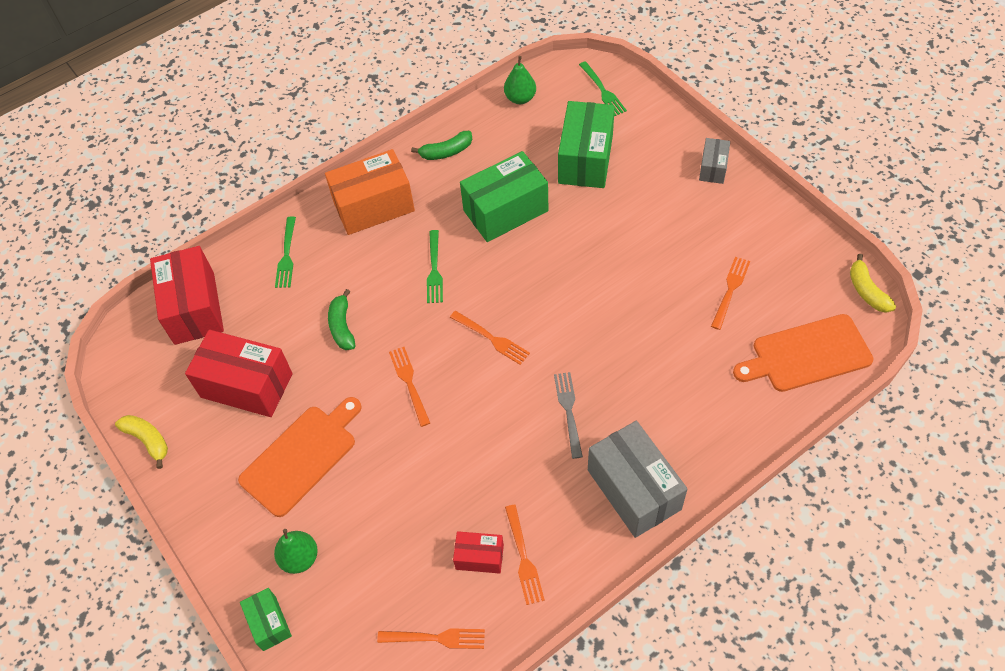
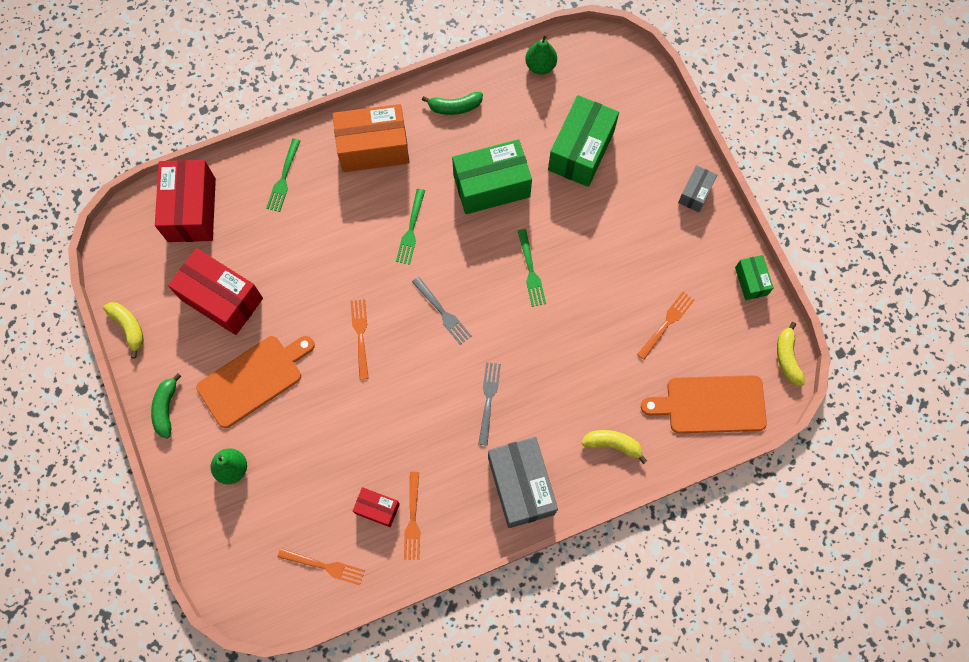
camera: 10 degrees right, 15 degrees up
green box [240,588,292,651] -> green box moved to [735,255,774,300]
green banana [328,289,355,350] -> green banana moved to [151,373,181,438]
orange fork [450,311,530,365] -> grey fork [412,277,471,345]
green fork [579,61,627,116] -> green fork moved to [518,229,546,307]
none -> yellow banana [581,430,647,464]

